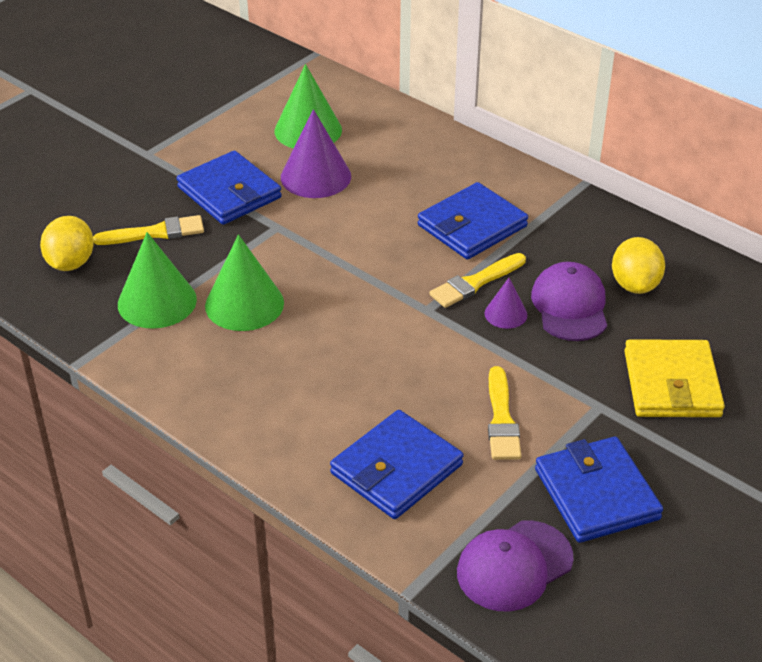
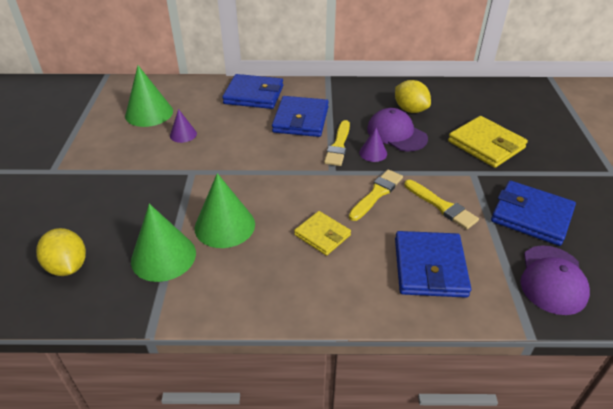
camera: 40 degrees left, 0 degrees up
yellow brush [93,215,204,245] -> yellow brush moved to [349,169,403,221]
blue wallet [177,151,282,225] -> blue wallet moved to [222,74,283,109]
purple cone [281,109,351,198] -> purple cone [170,109,197,143], size x0.54
none -> yellow wallet [294,211,351,256]

